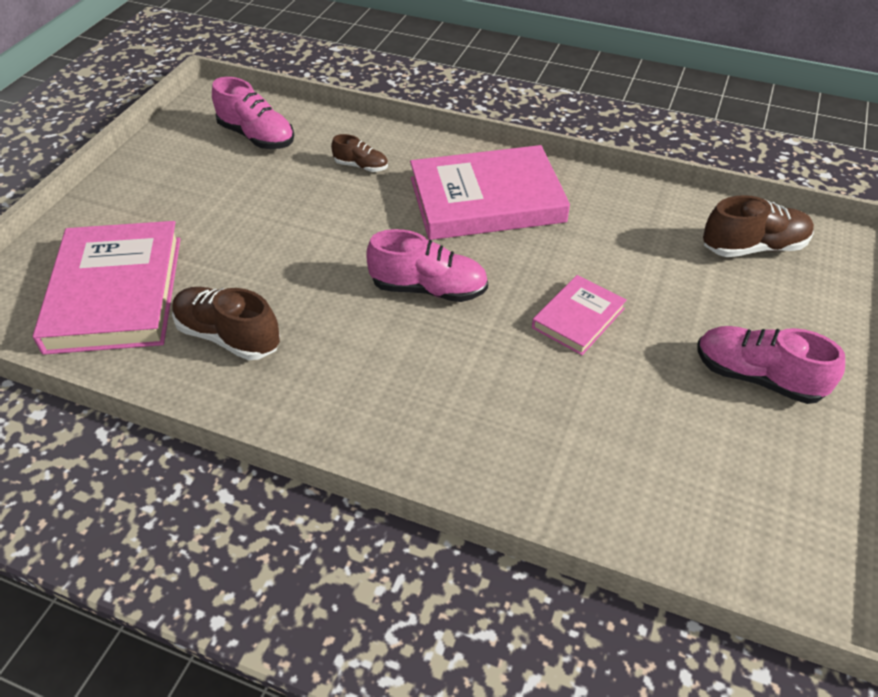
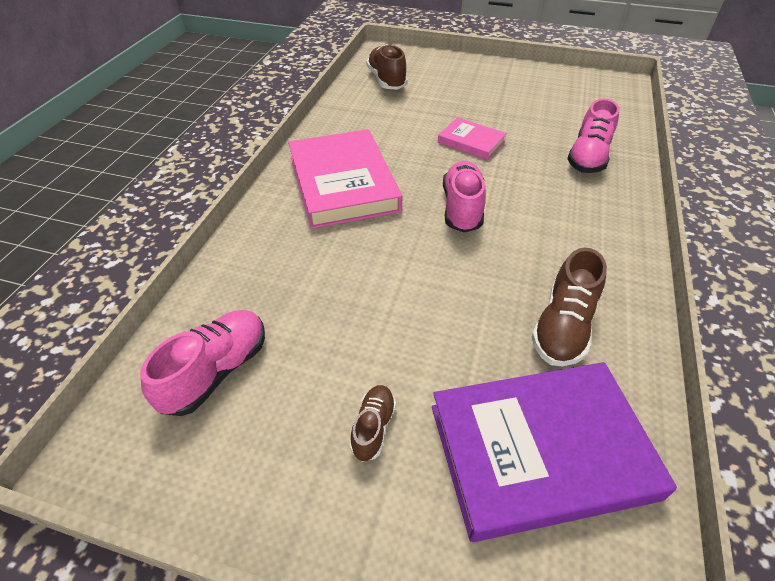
camera: 95 degrees left, 0 degrees up
pink book [33,221,181,355] -> purple book [432,362,677,542]
brown shoe [331,134,388,172] -> brown shoe moved to [350,385,396,462]
pink shoe [697,326,845,404] -> pink shoe moved to [567,98,619,173]

